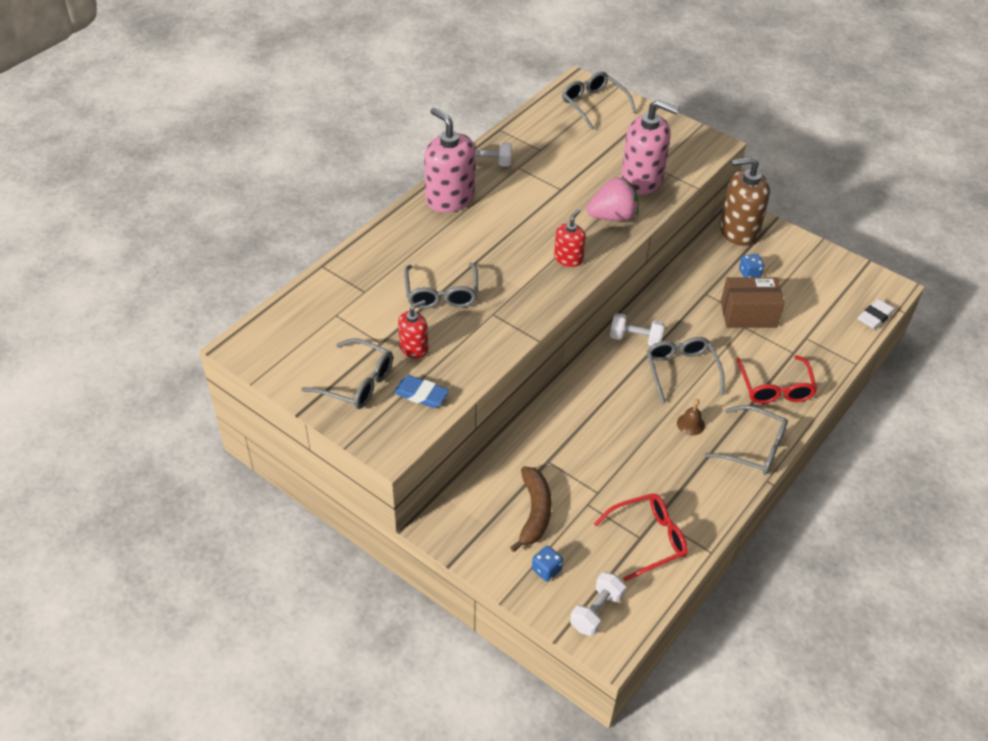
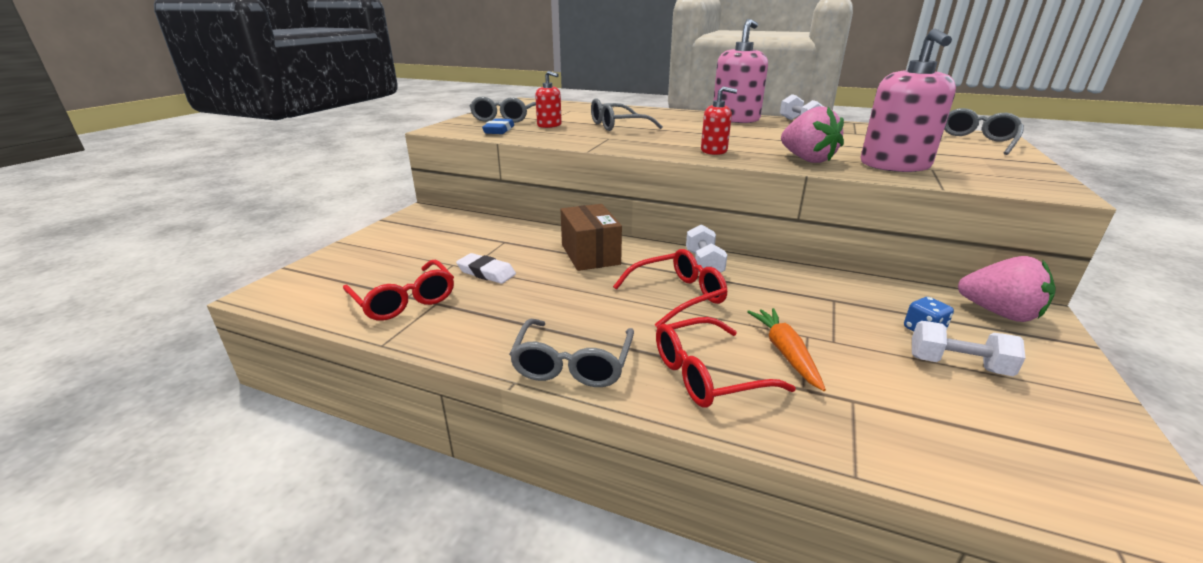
camera: 75 degrees right, 20 degrees down
brown banana [510,466,552,552] -> none
blue dice [532,546,563,582] -> none
white dumbbell [570,572,626,636] -> white dumbbell moved to [912,321,1025,376]
grey glasses [647,337,725,403] -> red glasses [613,249,728,328]
brown bell [677,399,705,436] -> none
brown soap dispenser [720,157,770,246] -> pink strawberry [958,256,1056,322]
brown box [721,277,785,328] -> brown box moved to [561,204,622,271]
white eraser [858,299,895,330] -> white eraser moved to [456,253,516,284]
none -> orange carrot [747,308,826,391]

